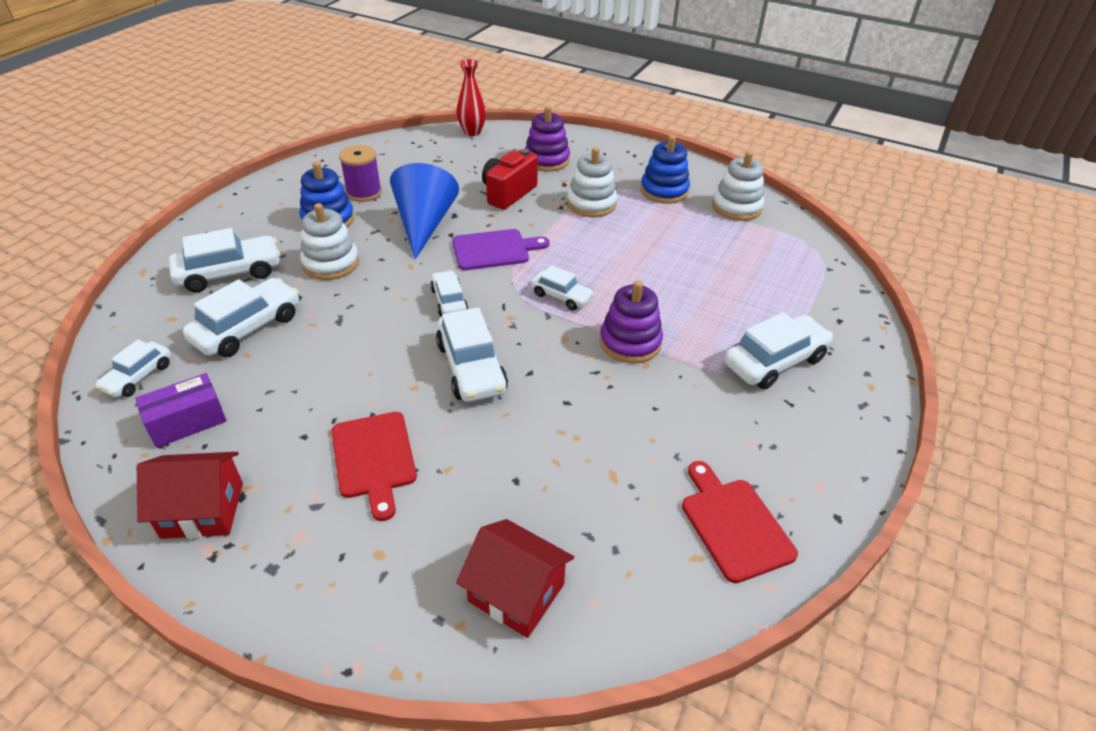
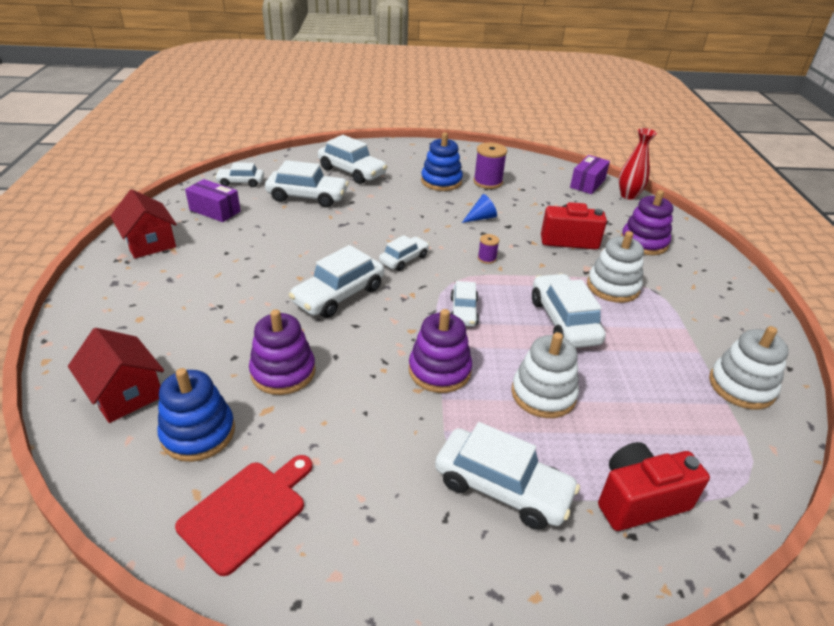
camera: 60 degrees right, 5 degrees down
white stacking toy [300,203,359,280] -> white stacking toy moved to [511,332,579,418]
red cutting board [332,412,417,521] -> none
blue cone [390,163,459,259] -> blue cone [462,194,497,223], size x0.44
purple cutting board [452,229,550,270] -> purple spool [478,234,499,264]
red house [456,519,574,638] -> red house turned 45 degrees counterclockwise [68,328,164,423]
blue stacking toy [640,135,690,204] -> blue stacking toy moved to [157,368,235,462]
none -> purple stacking toy [249,309,316,395]
none -> white car [532,274,606,348]
none -> purple box [570,155,610,194]
none -> red camera [598,442,710,531]

